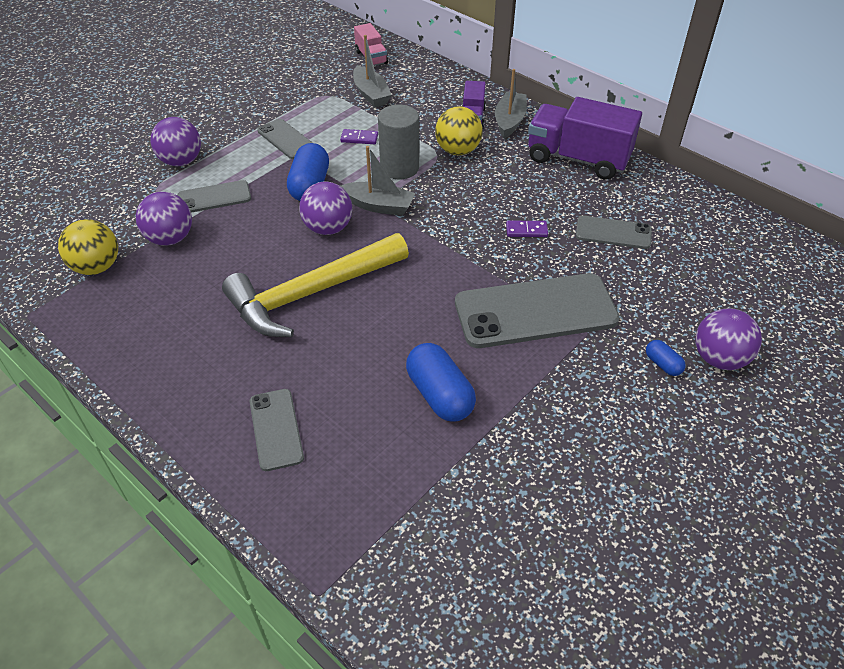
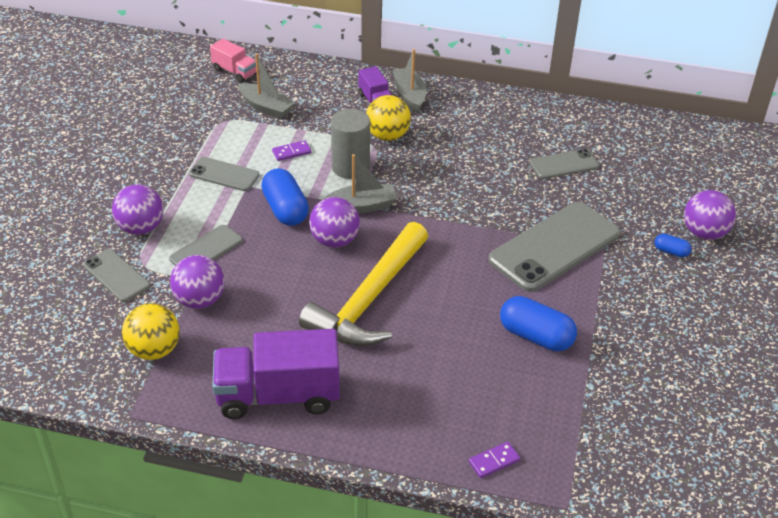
camera: 30 degrees left, 5 degrees down
grey phone [250,389,304,471] -> grey phone moved to [83,249,150,302]
purple domino [506,221,548,237] -> purple domino moved to [469,442,520,478]
purple truck [528,97,642,180] -> purple truck moved to [212,329,340,419]

